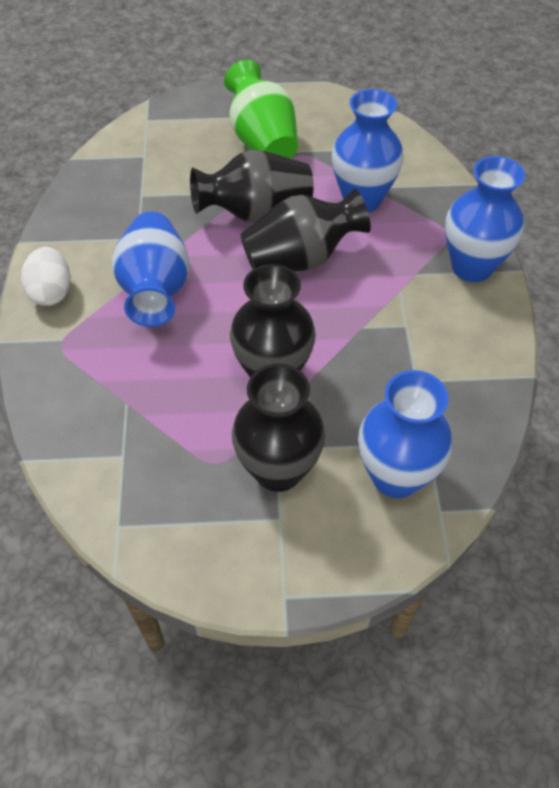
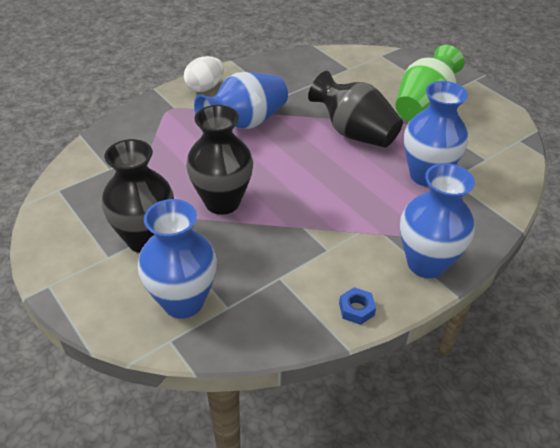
camera: 55 degrees right, 10 degrees down
black vase [241,189,371,271] -> none
none -> blue nut [339,287,376,325]

